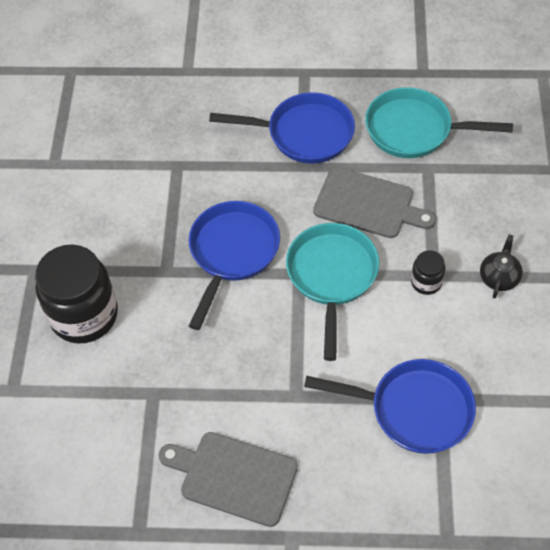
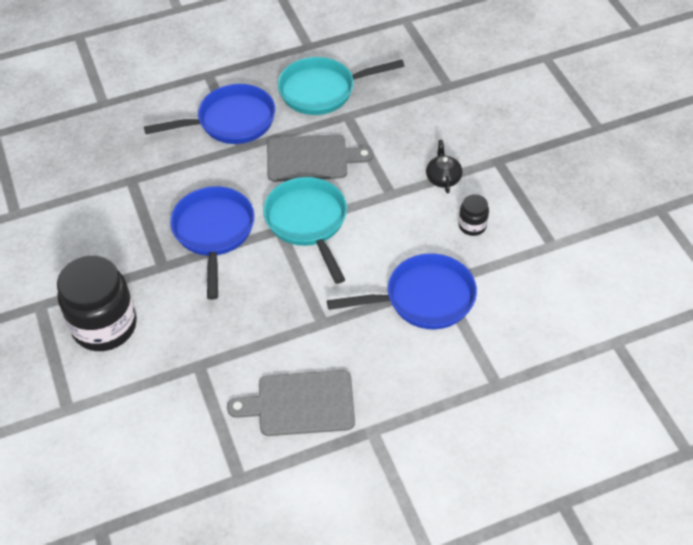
camera: 25 degrees left, 5 degrees down
black jar [411,250,445,295] -> black jar moved to [459,194,489,236]

